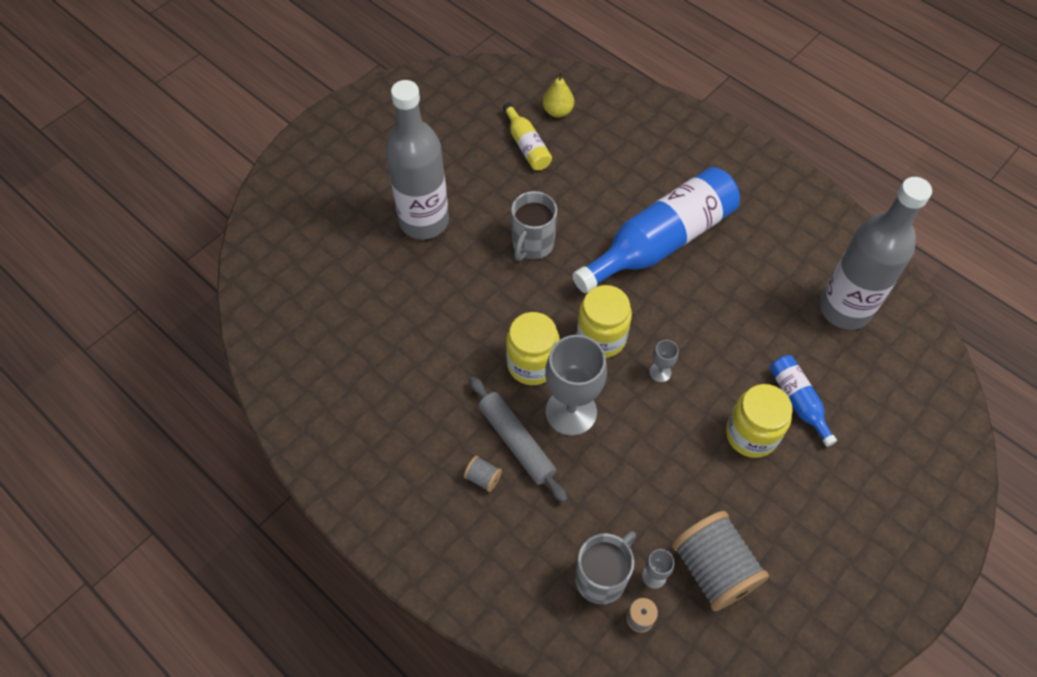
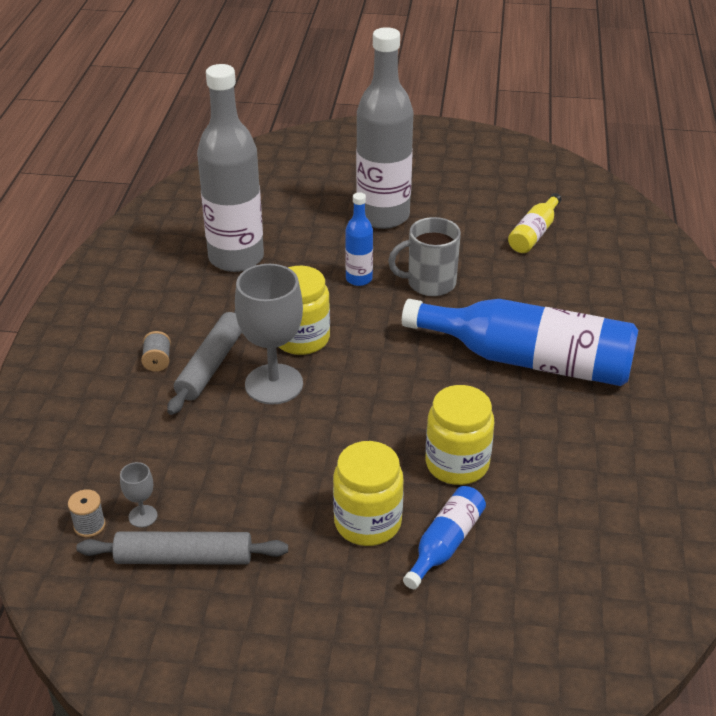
camera: 55 degrees right, 20 degrees down
yellow pear [543,71,574,118] -> none
grey mug [575,531,636,605] -> none
yellow jar [577,285,632,358] -> yellow jar moved to [426,385,494,485]
grey goblet [649,340,678,382] -> none
grey spool [672,511,769,611] -> grey rolling pin [77,531,288,565]
grey bottle [820,177,932,330] -> grey bottle moved to [197,64,264,272]
none -> blue bottle [345,192,373,286]

